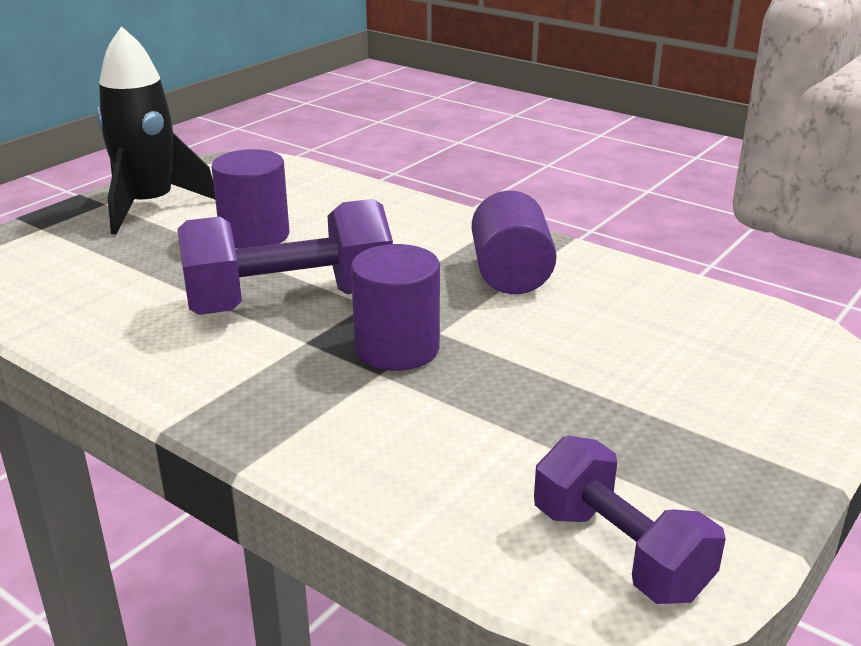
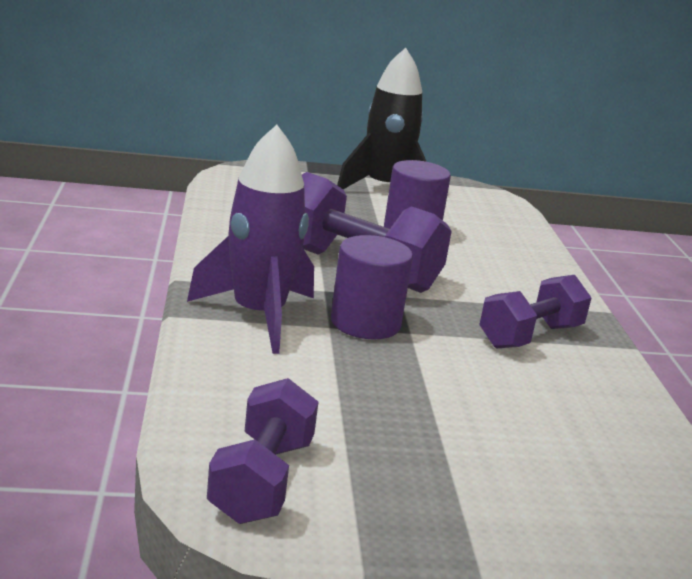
camera: 45 degrees right, 5 degrees down
purple cylinder [472,191,557,294] -> purple dumbbell [479,275,592,348]
none -> purple rocket [187,125,314,354]

